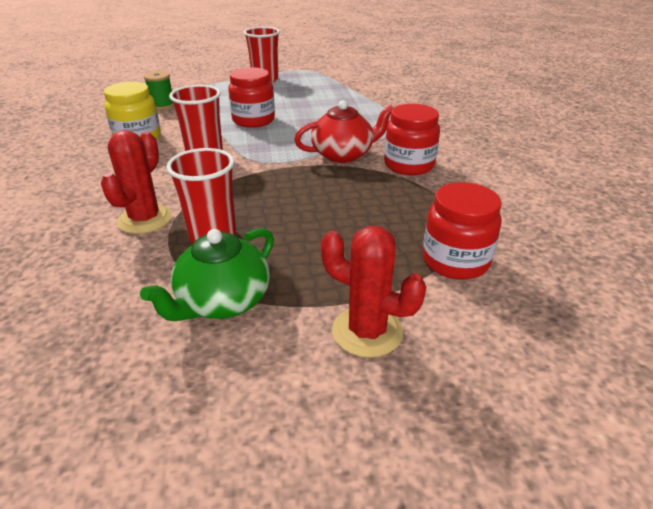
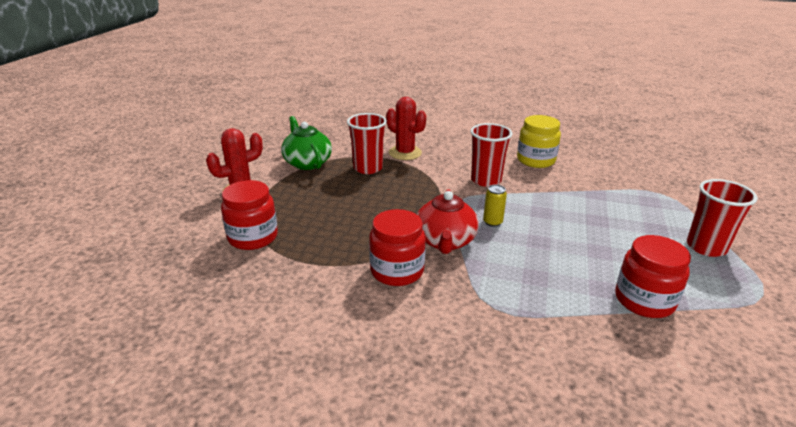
camera: 115 degrees right, 5 degrees down
green spool [144,71,174,110] -> none
red jar [228,67,275,128] -> red jar moved to [615,235,691,318]
none -> yellow can [483,184,507,227]

